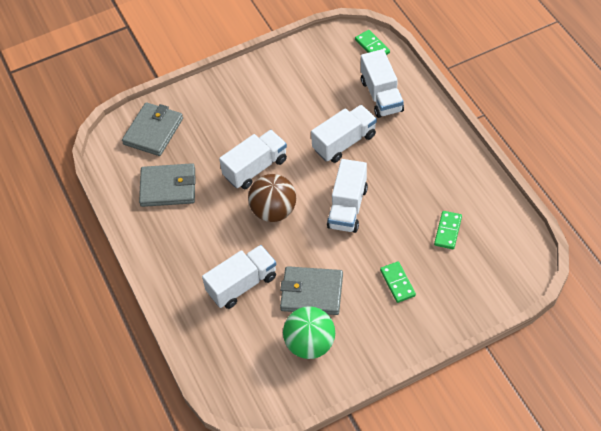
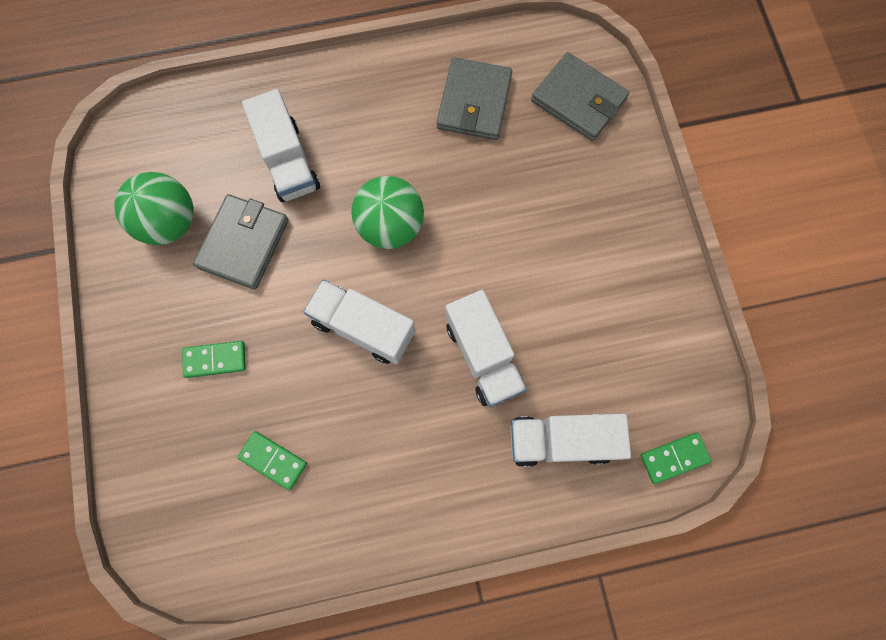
camera: 100 degrees right, 20 degrees up
white truck [219,130,287,189] -> none
brown ball [248,174,296,222] -> green ball [351,176,424,249]

